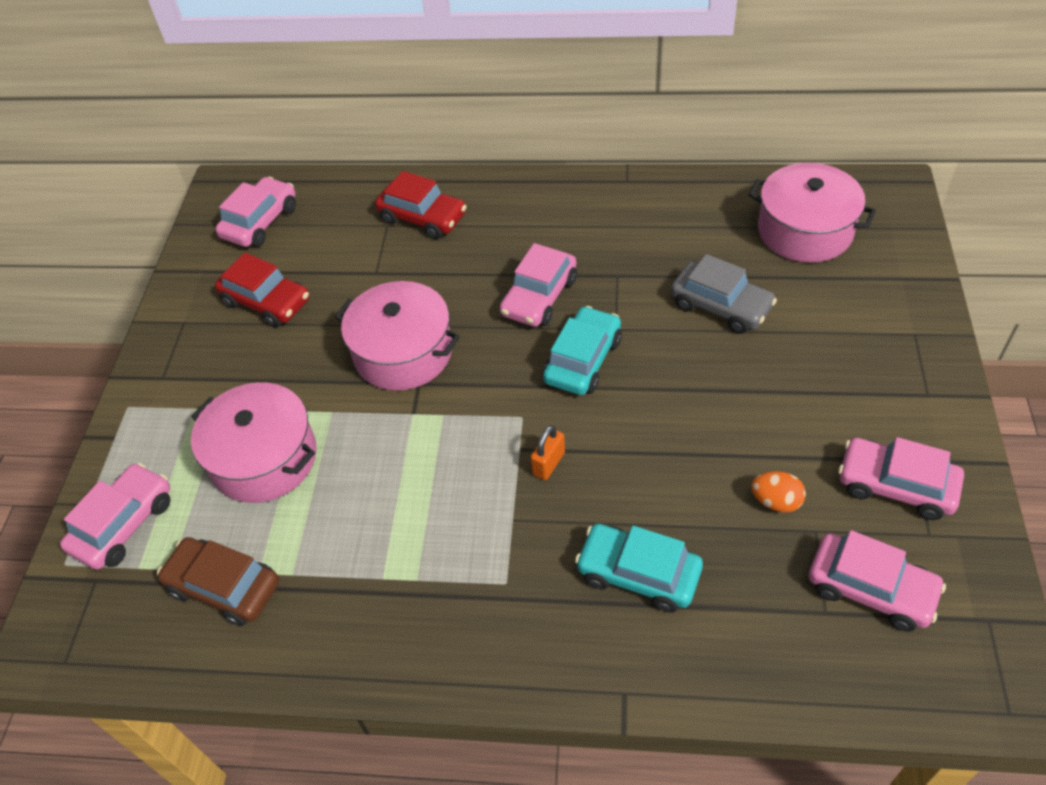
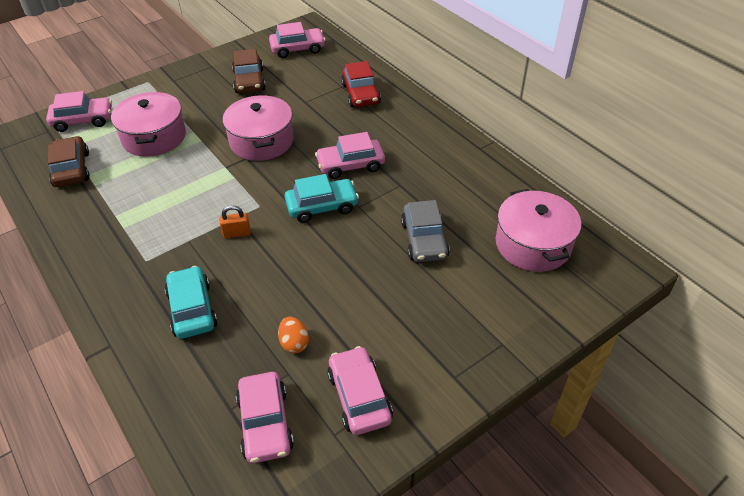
camera: 45 degrees right, 5 degrees down
red car [215,253,309,327] -> brown car [232,49,266,93]

